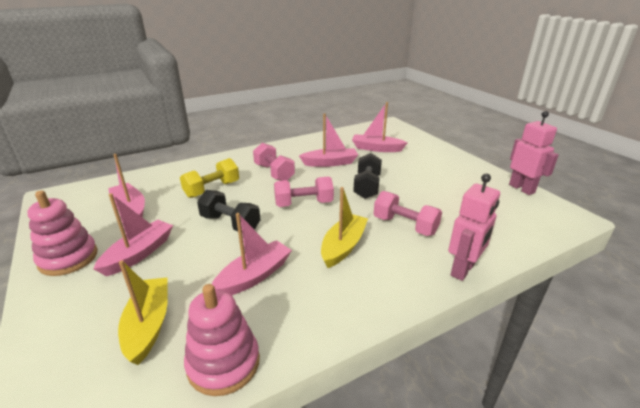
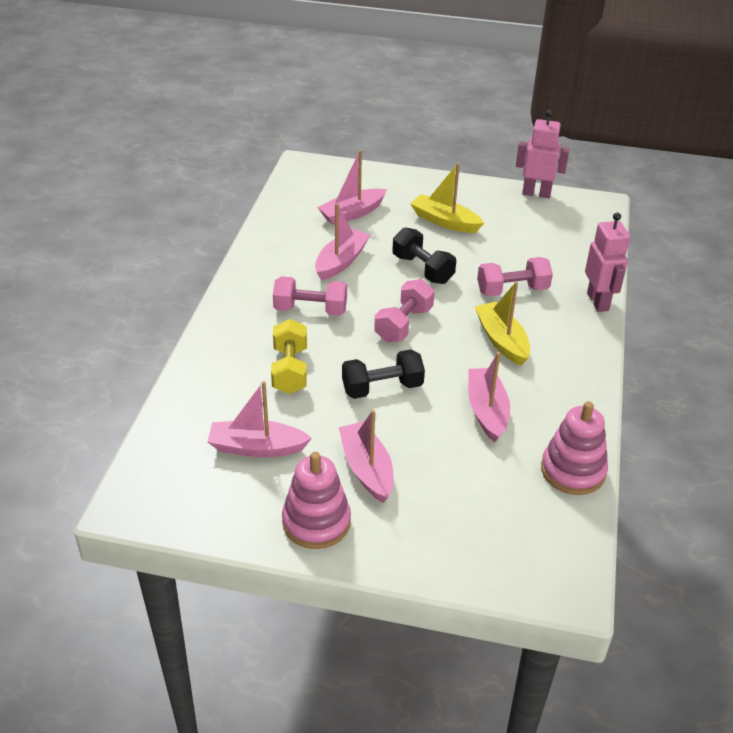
camera: 50 degrees left, 10 degrees up
yellow boat [118,260,168,365] -> yellow boat moved to [410,163,484,233]

